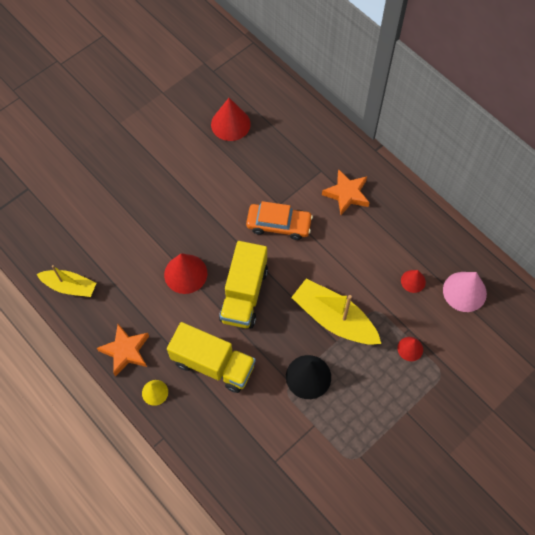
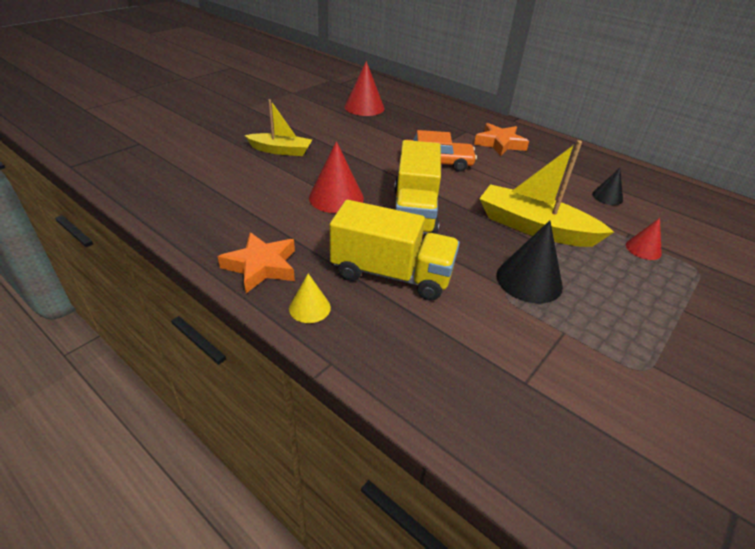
camera: 10 degrees left, 25 degrees down
yellow boat [37,265,96,297] -> yellow boat moved to [244,99,312,156]
red cone [401,270,426,293] -> black cone [592,168,623,205]
pink cone [443,272,487,312] -> none

